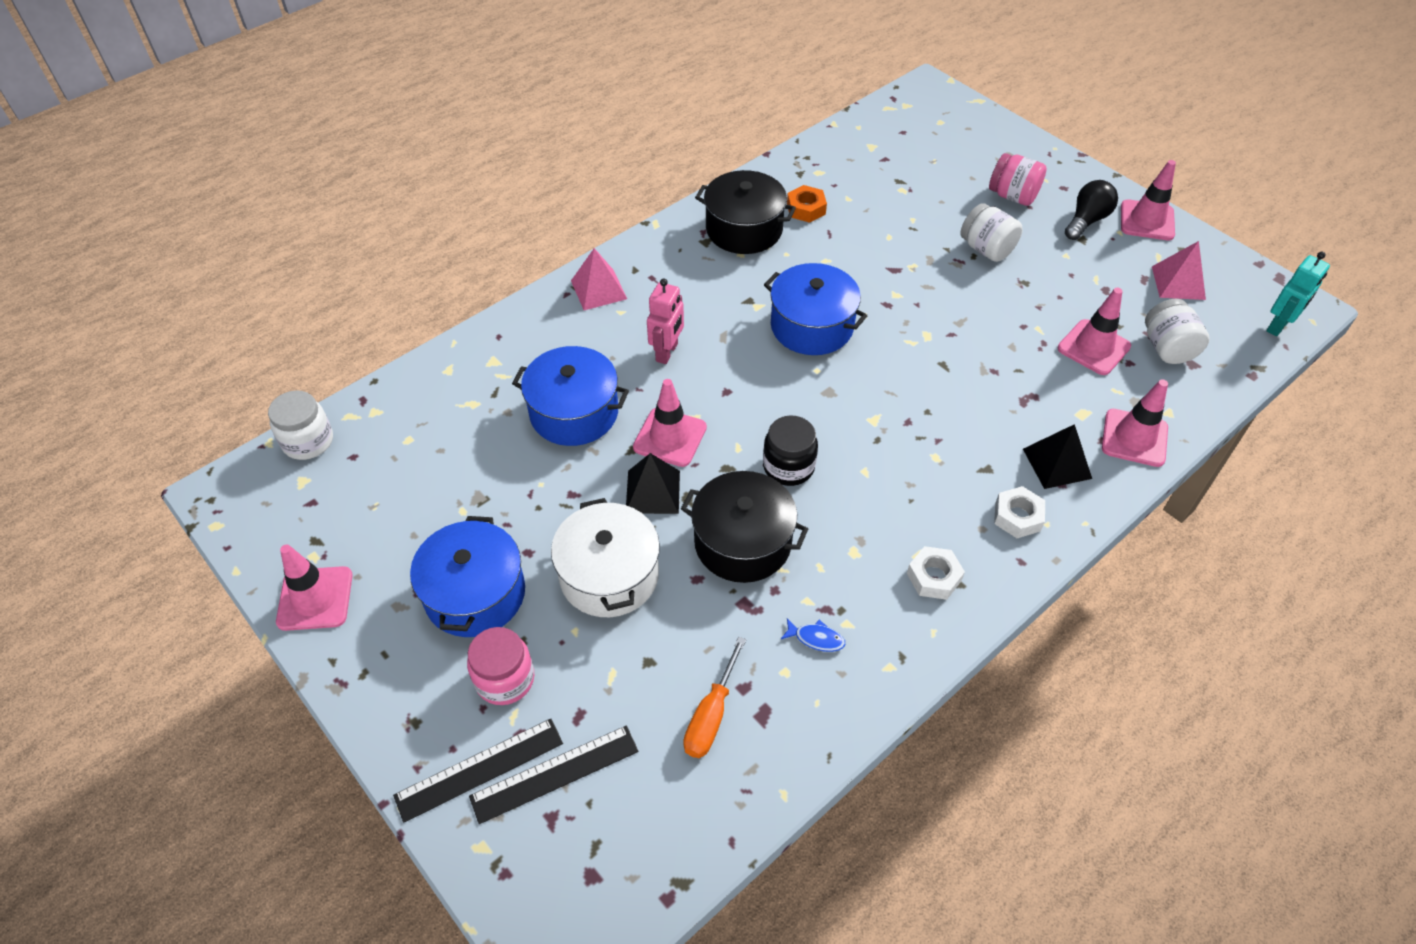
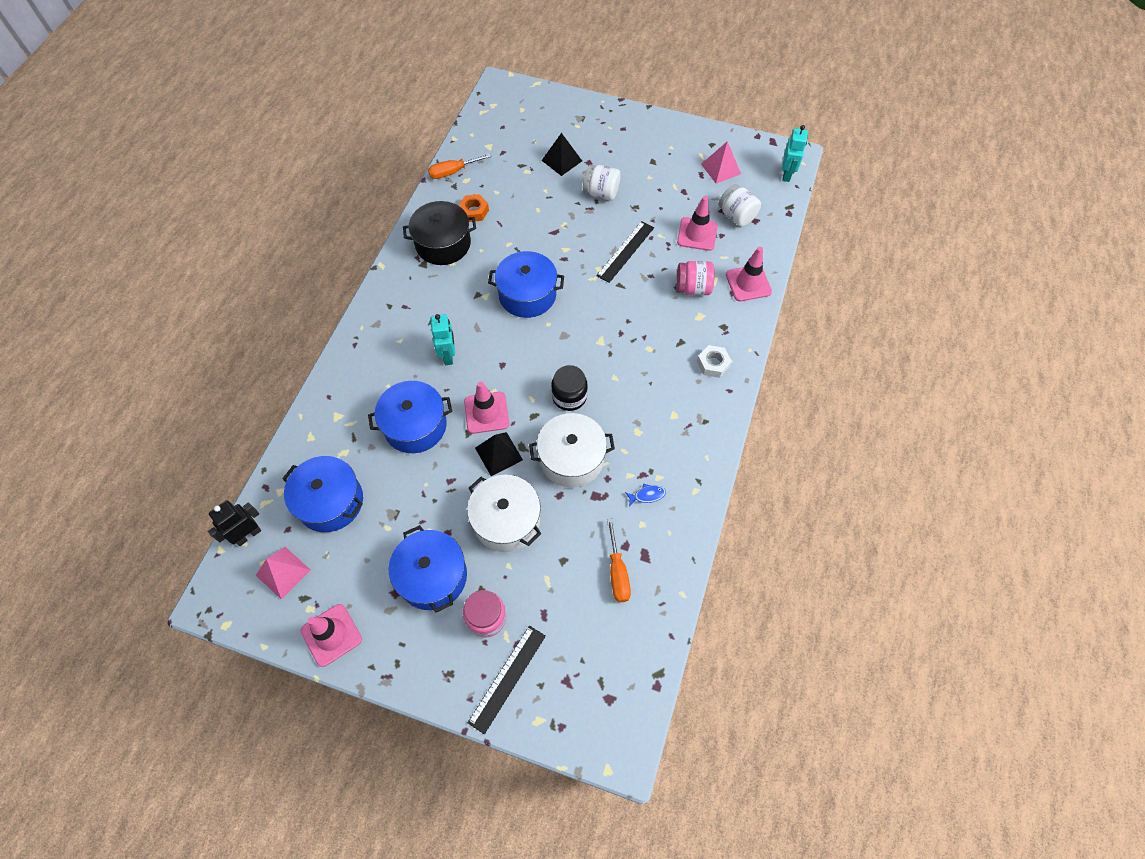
camera: 30 degrees left, 10 degrees up
white jar [268,390,333,460] -> black robot [208,500,261,546]
black ruler [469,726,639,824] -> black ruler moved to [596,221,654,283]
pink pyramid [571,248,627,310] -> pink pyramid moved to [256,547,310,600]
pink robot [647,279,684,364] -> turquoise robot [430,314,455,365]
black pot [681,471,808,583] -> white pot [529,413,615,487]
white nut [907,546,965,600] -> none
pink jar [989,153,1047,206] -> pink jar moved to [676,261,715,295]
black pyramid [1023,424,1092,489] -> black pyramid moved to [541,133,582,176]
black light bulb [1065,180,1118,240] -> none
pink traffic cone [1121,160,1176,240] -> none
none -> blue pot [282,456,363,532]
none -> orange screwdriver [428,154,492,179]

